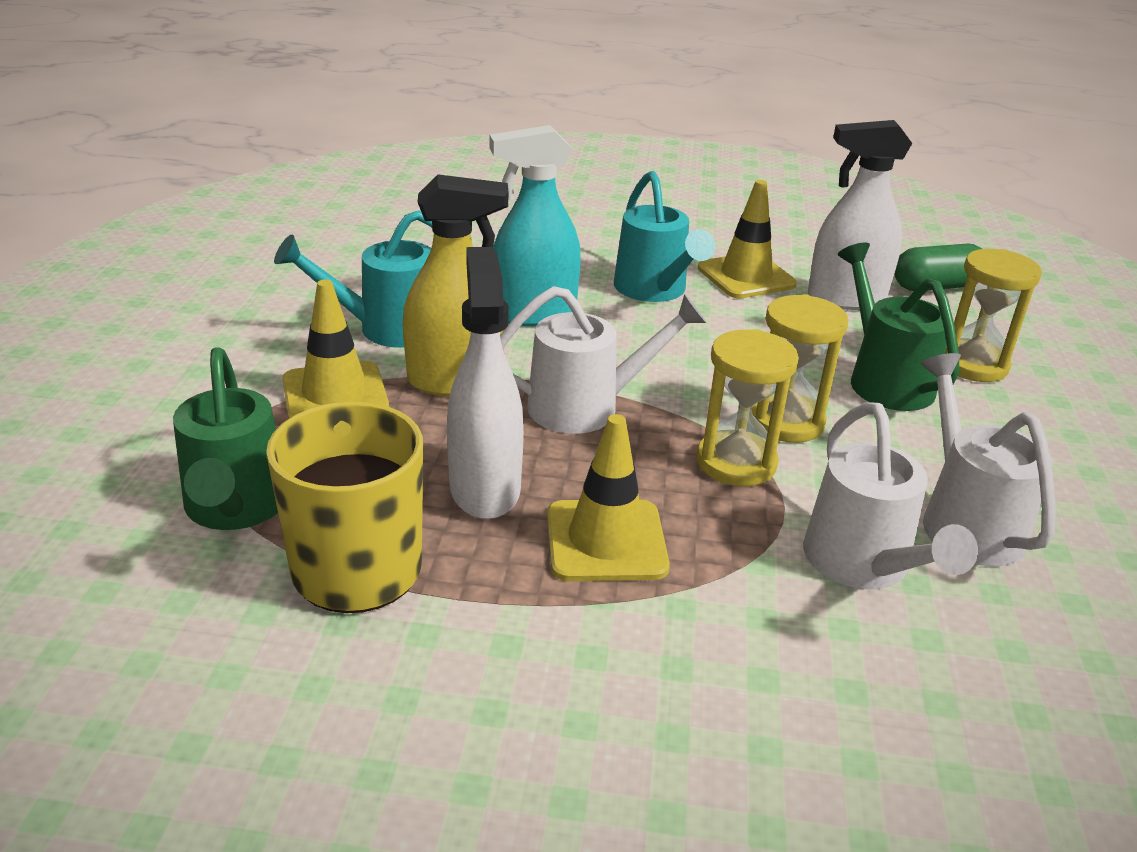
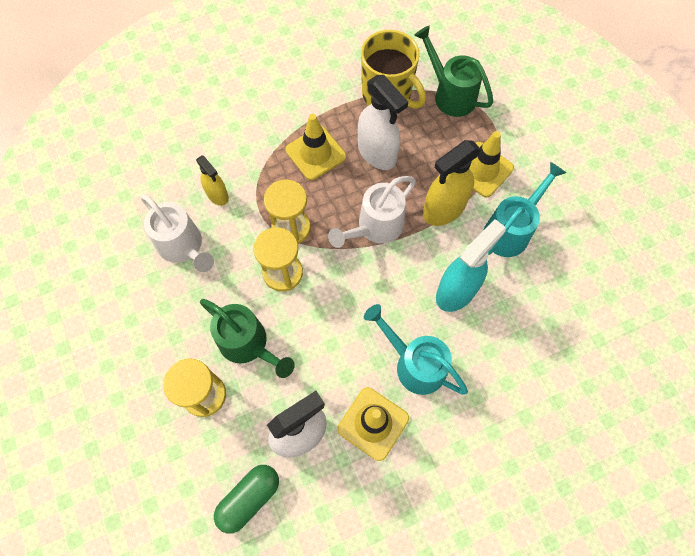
camera: 150 degrees right, 35 degrees up
white watering can [803,402,978,589] -> yellow spray bottle [196,155,229,206]

